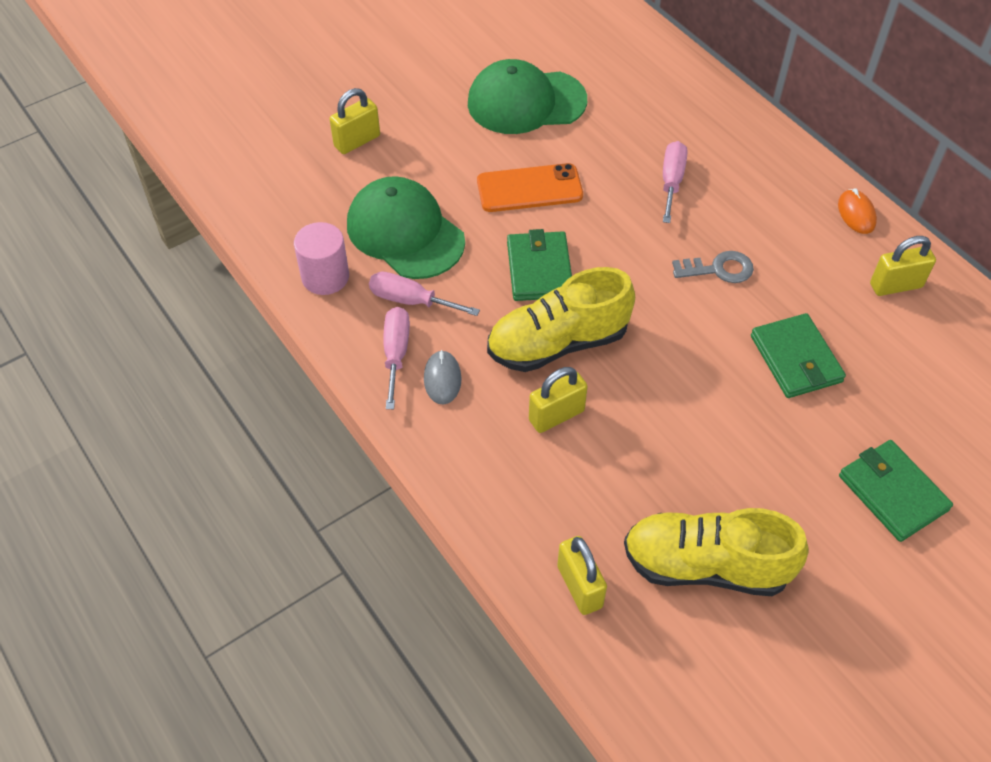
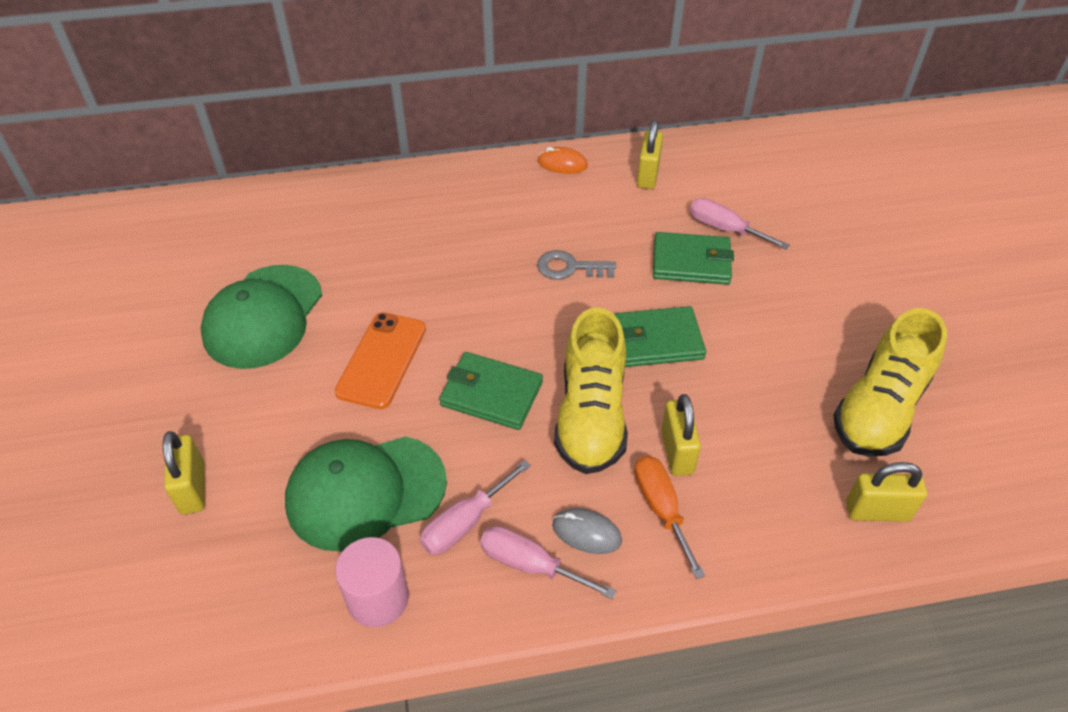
camera: 65 degrees left, 5 degrees down
pink screwdriver [663,141,687,223] -> pink screwdriver moved to [690,198,790,250]
grey key [672,251,754,283] -> grey key turned 105 degrees counterclockwise [537,250,616,279]
green wallet [839,440,953,542] -> green wallet moved to [614,306,706,367]
none -> orange screwdriver [635,456,705,579]

